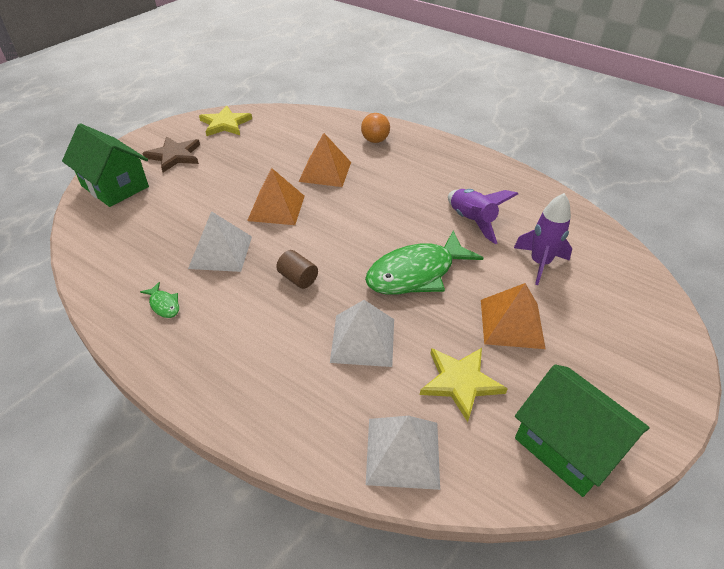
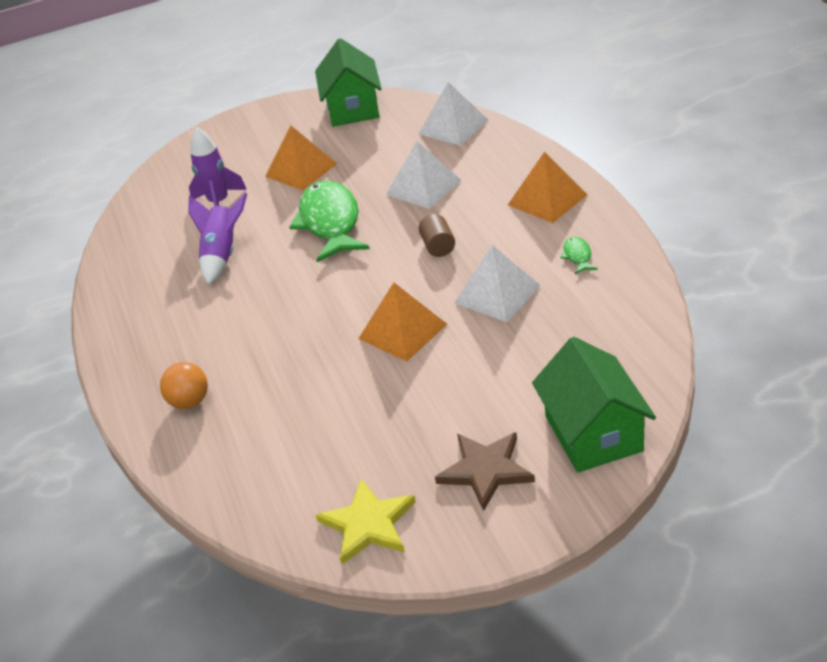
camera: 140 degrees left, 5 degrees down
orange pyramid [299,133,351,187] -> orange pyramid moved to [508,151,588,223]
green fish [365,230,484,295] -> green fish turned 105 degrees counterclockwise [289,181,370,262]
yellow star [420,348,508,422] -> none

